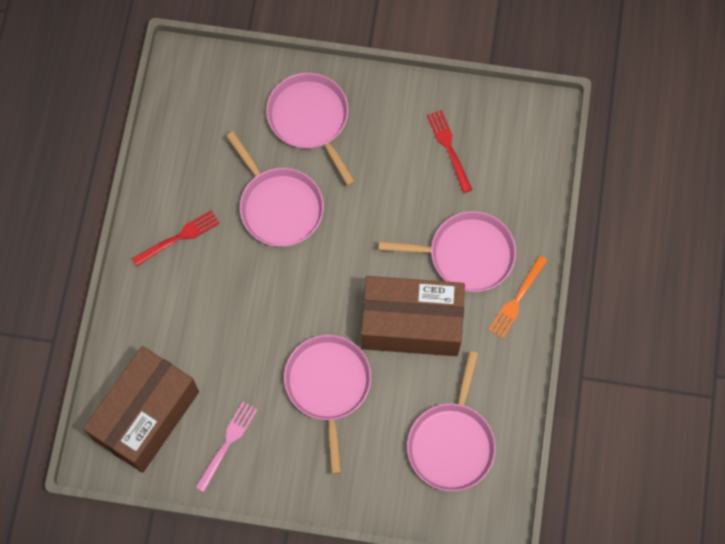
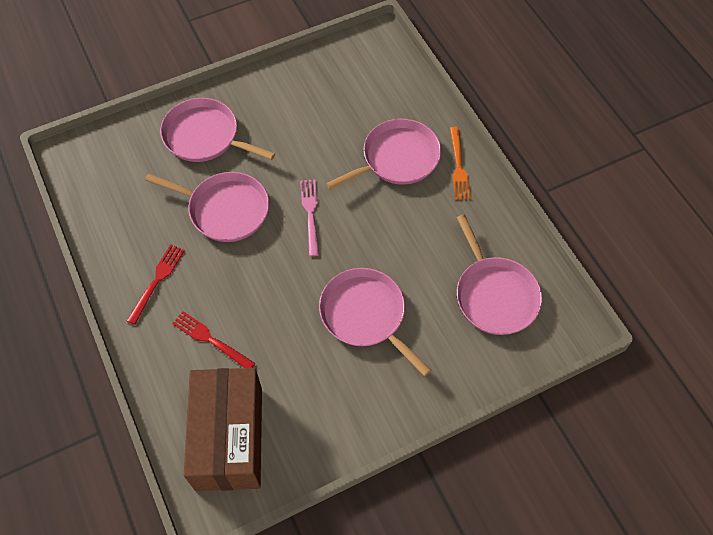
camera: 35 degrees left, 10 degrees down
pink fork [196,402,257,492] -> pink fork moved to [300,179,319,256]
brown box [361,276,465,356] -> none
red fork [427,110,472,193] -> red fork moved to [172,311,256,368]

